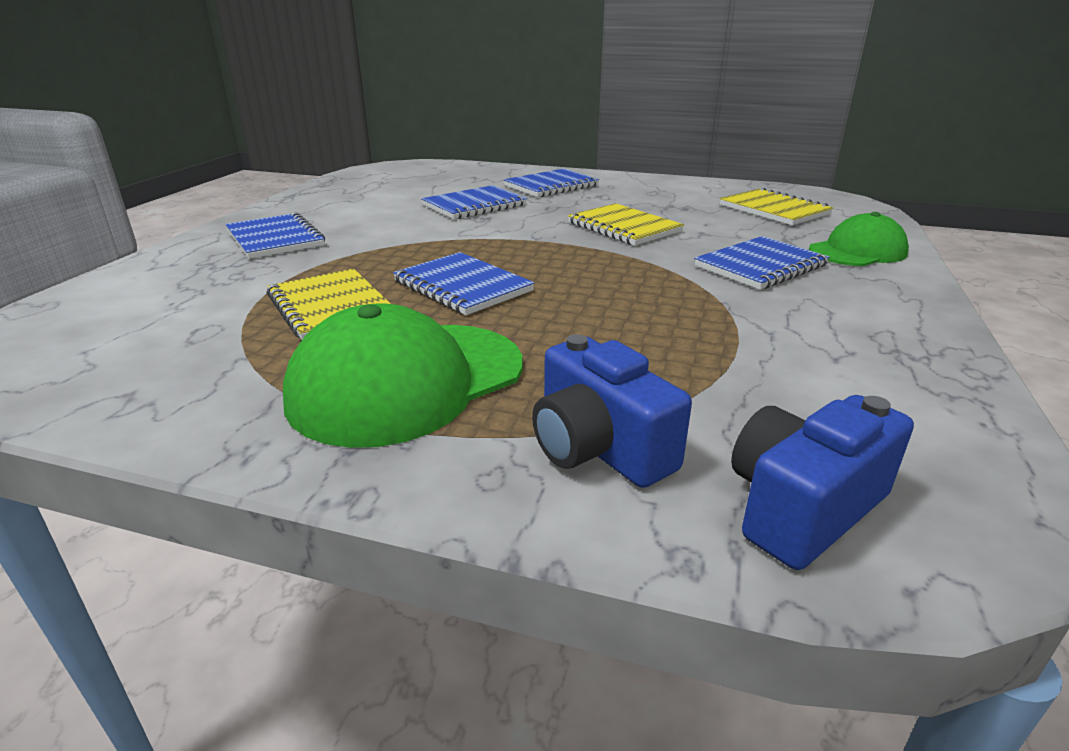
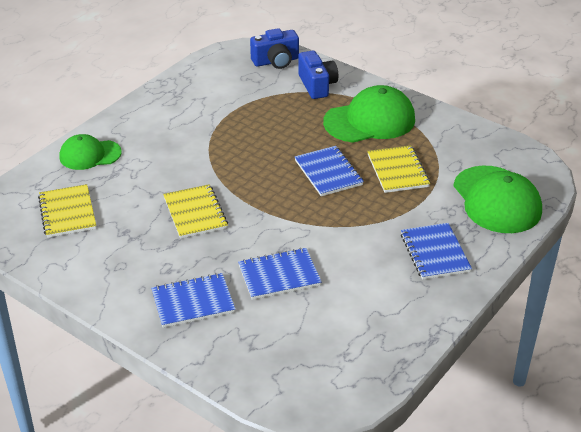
camera: 160 degrees left, 10 degrees up
blue notebook [694,236,830,290] -> none
none -> green cap [453,165,542,233]

